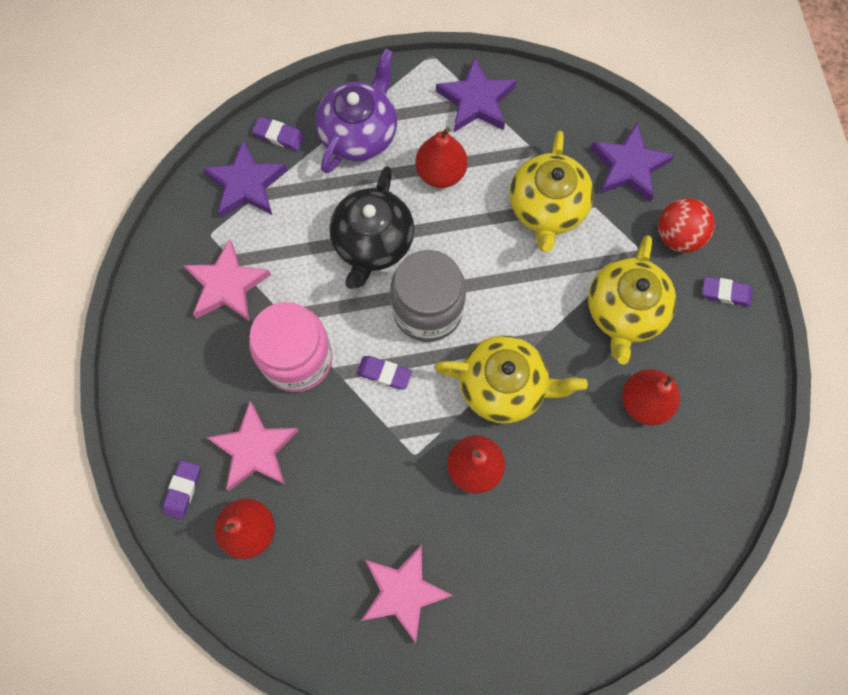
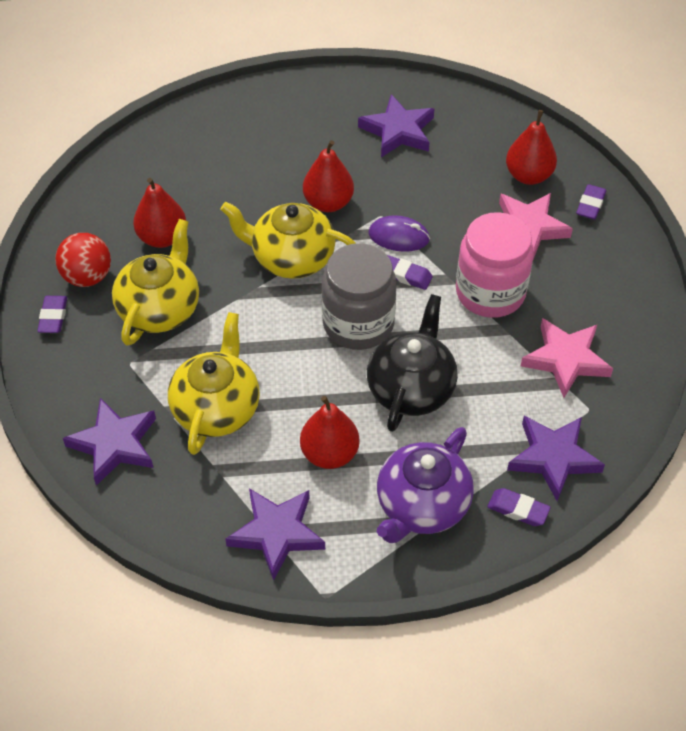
camera: 175 degrees left, 20 degrees down
pink star [361,545,453,643] -> purple star [358,94,434,157]
red ball [658,198,715,253] -> red ball moved to [55,233,111,287]
purple eraser [702,276,753,307] -> purple eraser turned 75 degrees clockwise [37,296,67,333]
none -> purple mouse [369,215,430,252]

